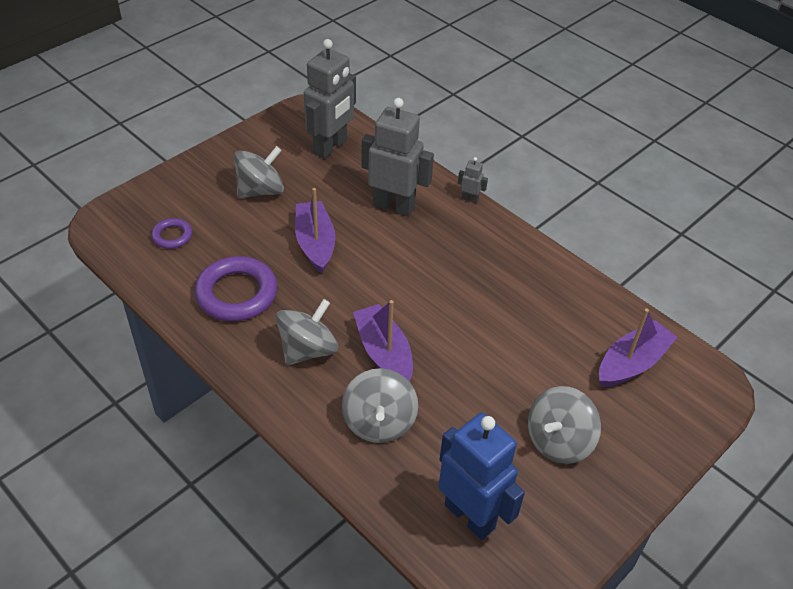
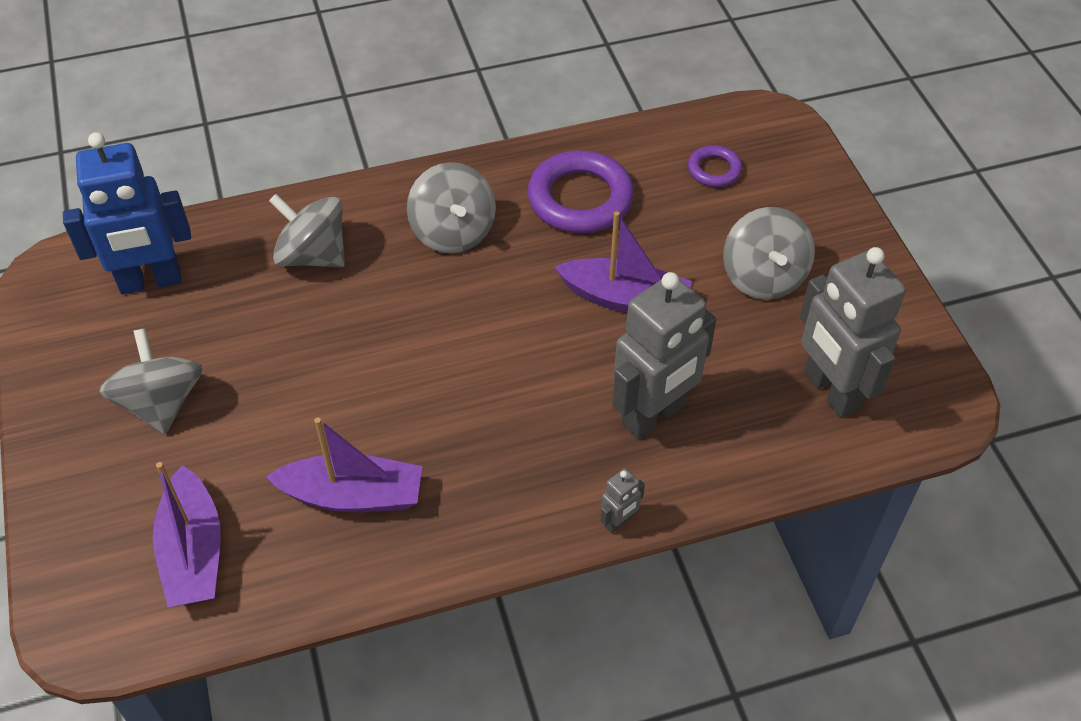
camera: 120 degrees right, 5 degrees up
purple boat [353,300,413,382] -> purple boat moved to [266,418,422,512]

